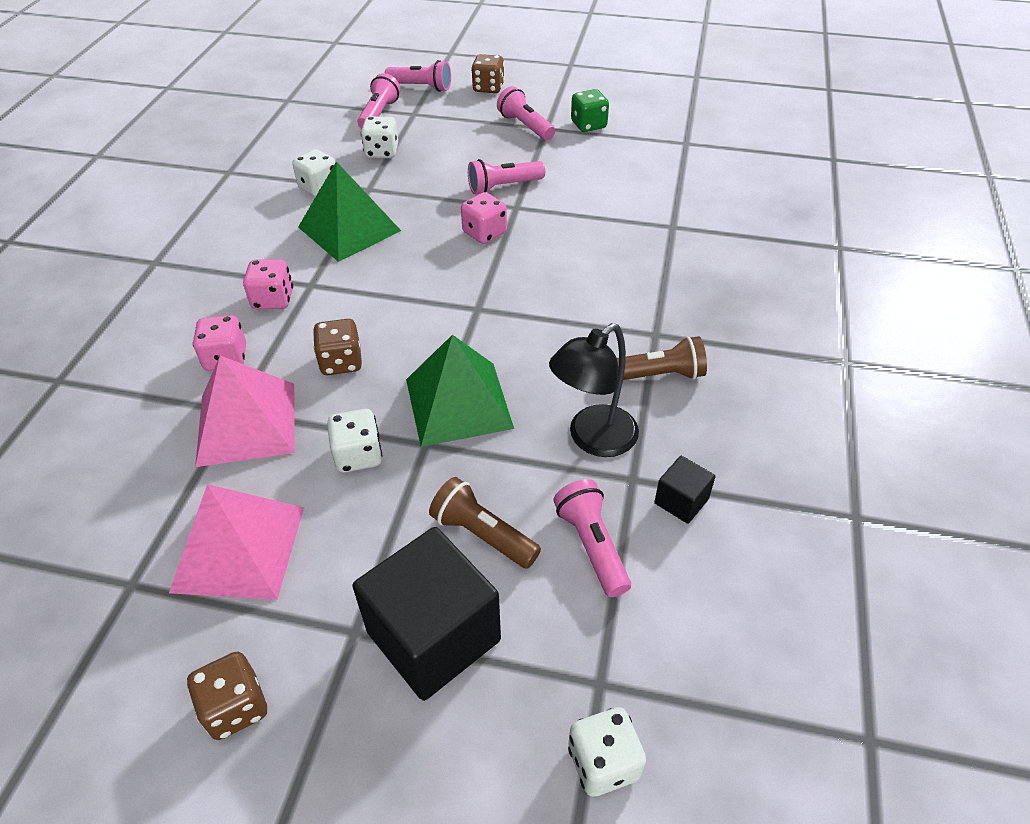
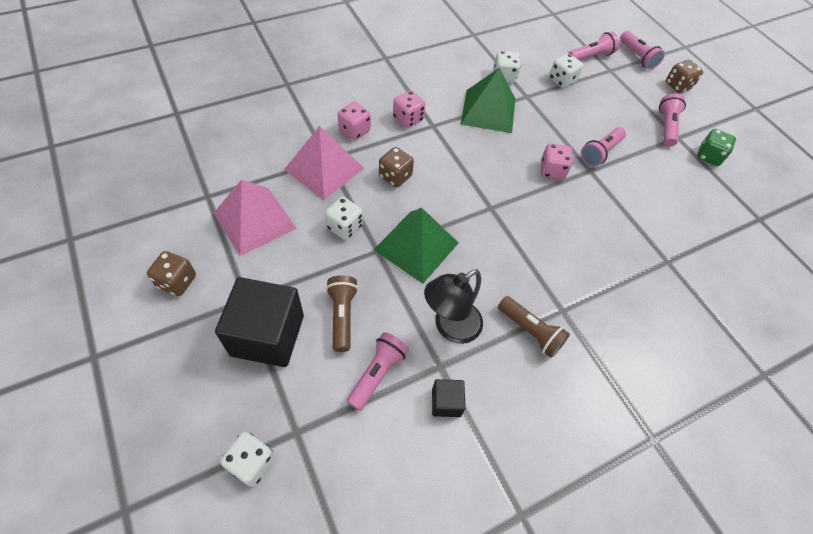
camera: 45 degrees right, 10 degrees up
pink flashlight [468,159,545,194] -> pink flashlight turned 75 degrees counterclockwise [581,127,626,167]
black lamp [549,323,639,457] -> black lamp turned 45 degrees counterclockwise [424,269,483,344]

